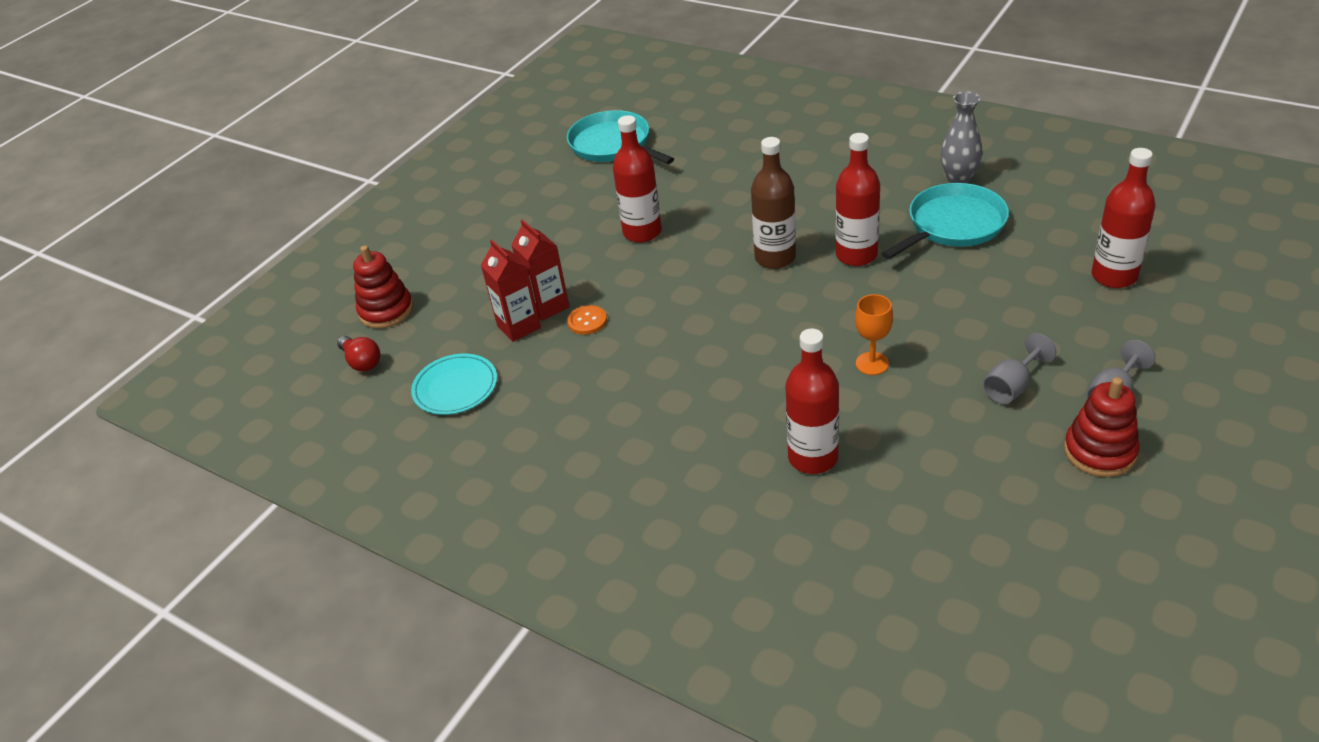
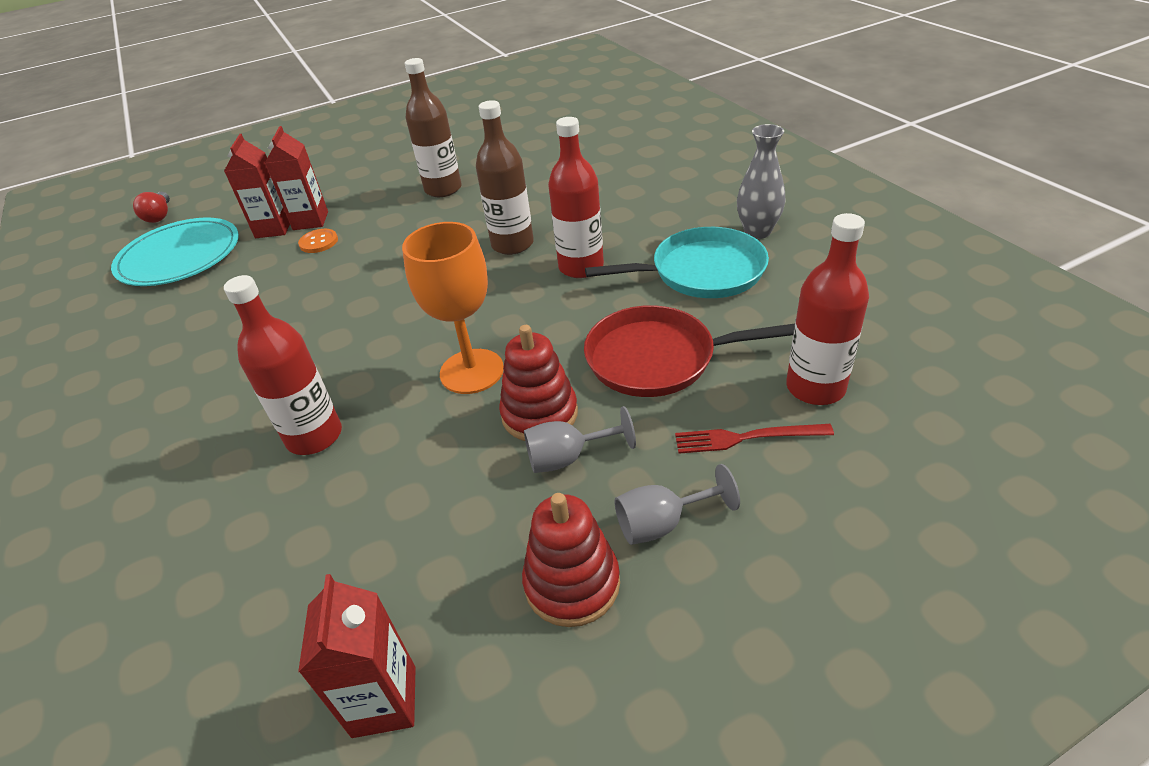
camera: 30 degrees right, 0 degrees up
red stacking toy [353,245,413,329] -> red stacking toy moved to [499,325,578,441]
turquoise plate [411,354,497,415] -> turquoise plate [111,218,239,286], size x1.53
turquoise pan [567,110,674,164] -> none
red bottle [613,115,662,243] -> brown bottle [405,58,461,197]
orange goblet [855,294,893,375] -> orange goblet [402,222,504,394], size x1.71
none -> red carton [298,574,416,738]
none -> red pan [584,305,795,397]
none -> red fork [675,424,834,454]

